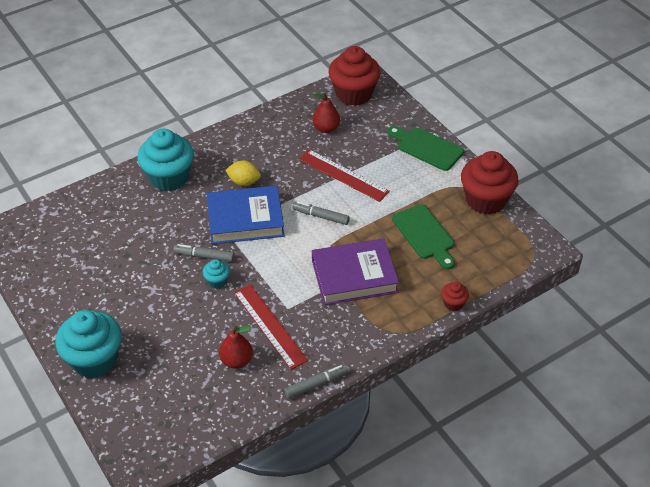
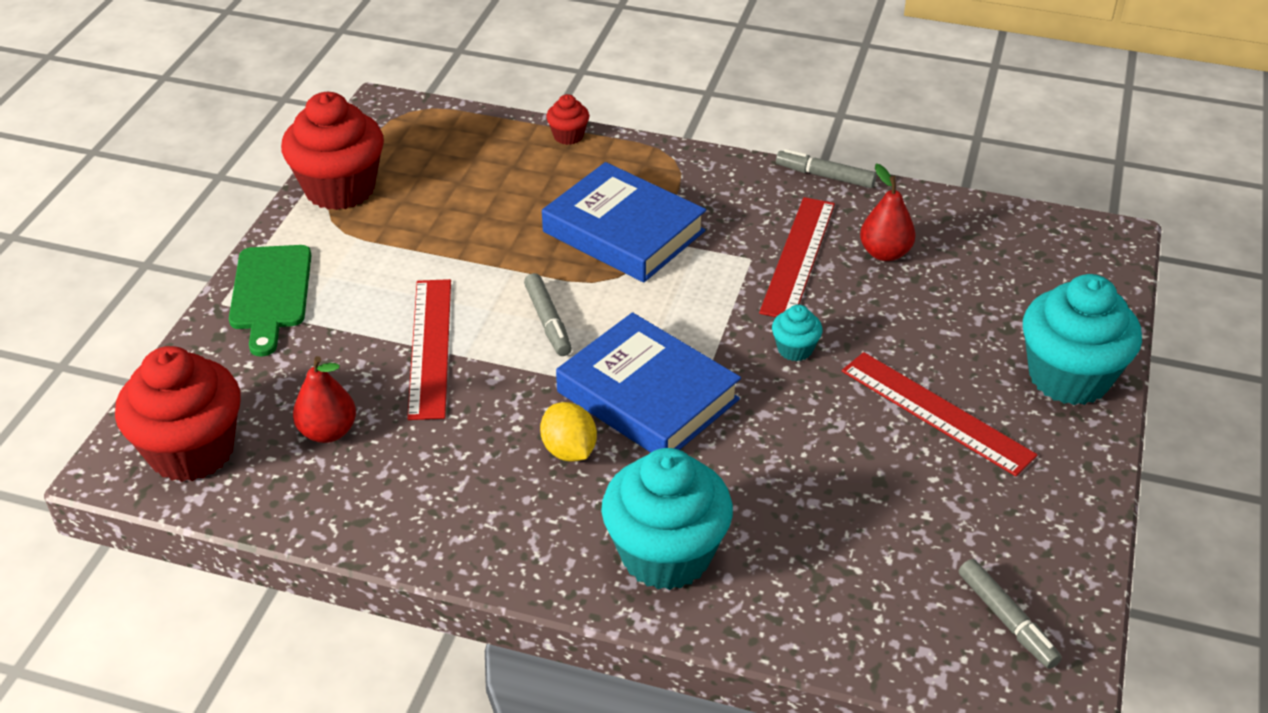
camera: 130 degrees left, 5 degrees down
grey marker [174,244,234,262] -> grey marker moved to [959,559,1062,669]
purple book [312,239,399,305] -> blue book [542,162,706,283]
green cutting board [392,204,455,269] -> none
none -> red ruler [842,352,1037,476]

